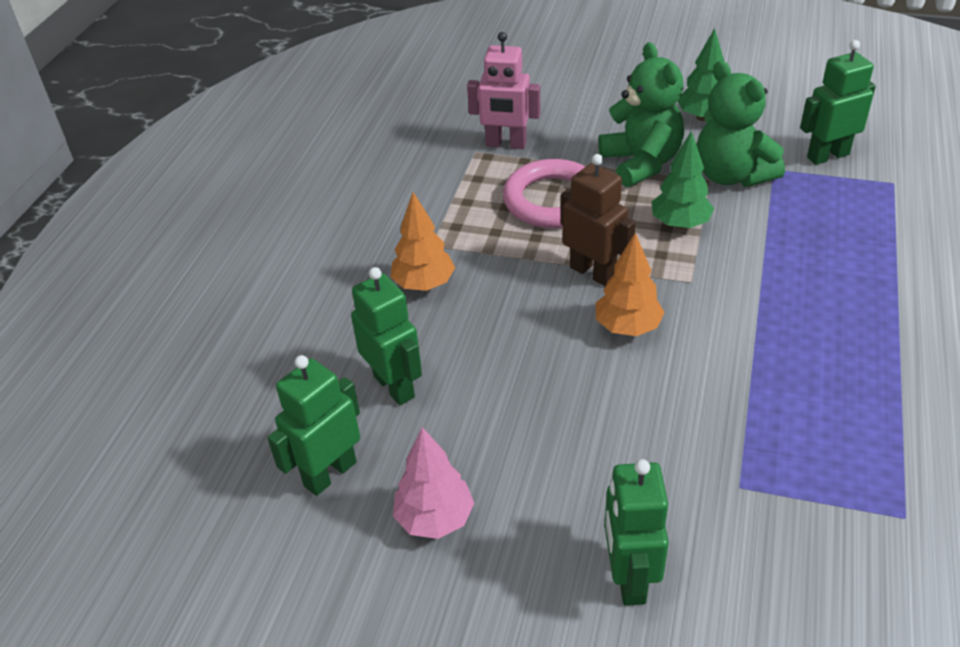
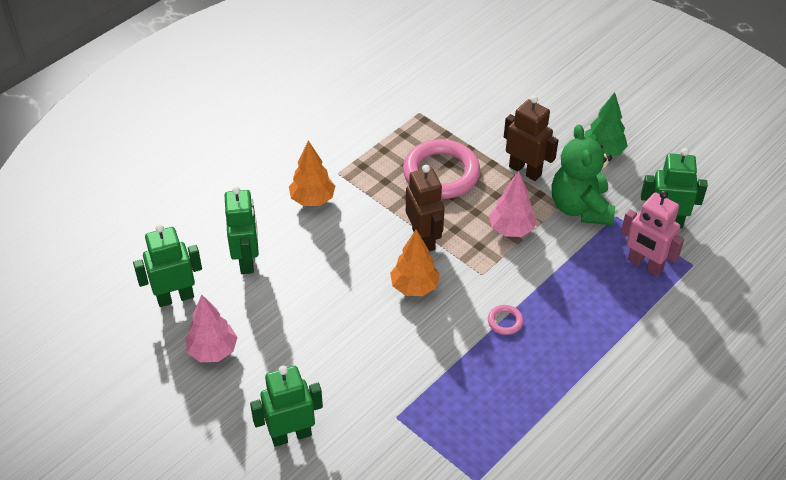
camera: 25 degrees right, 5 degrees up
pink robot [467,32,540,149] -> pink robot moved to [621,190,684,276]
green teddy bear [598,42,684,187] -> brown robot [504,96,558,181]
green robot [605,459,669,606] -> green robot turned 45 degrees clockwise [250,366,323,447]
green tree [652,131,714,229] -> pink tree [489,171,536,237]
none -> pink ring [488,305,523,335]

